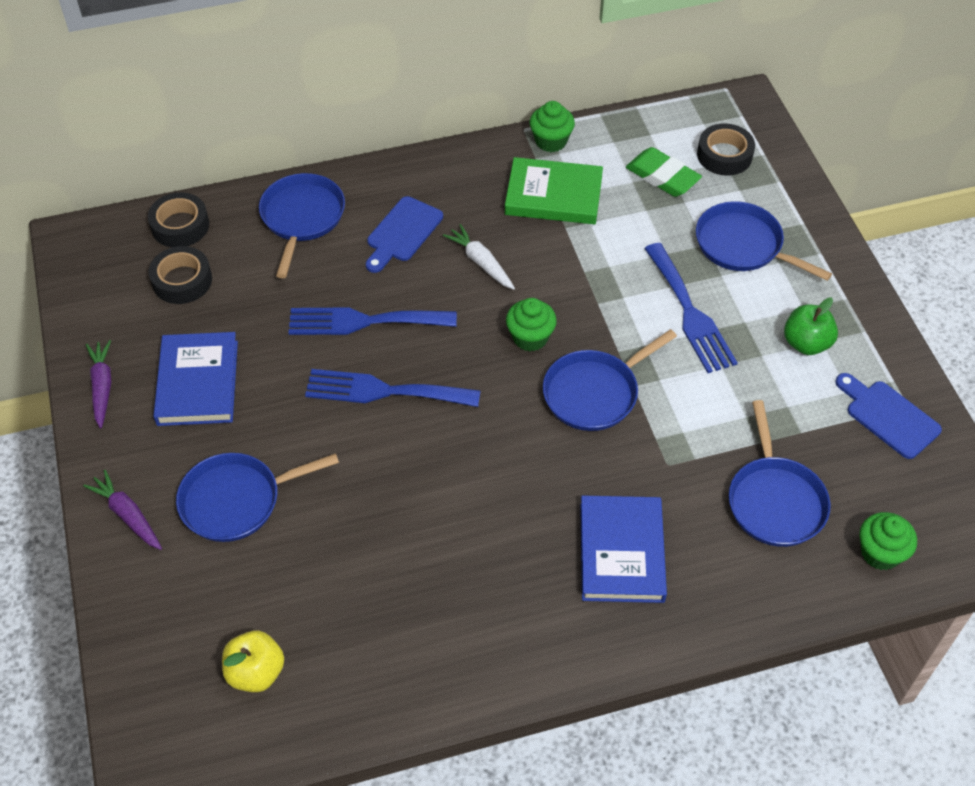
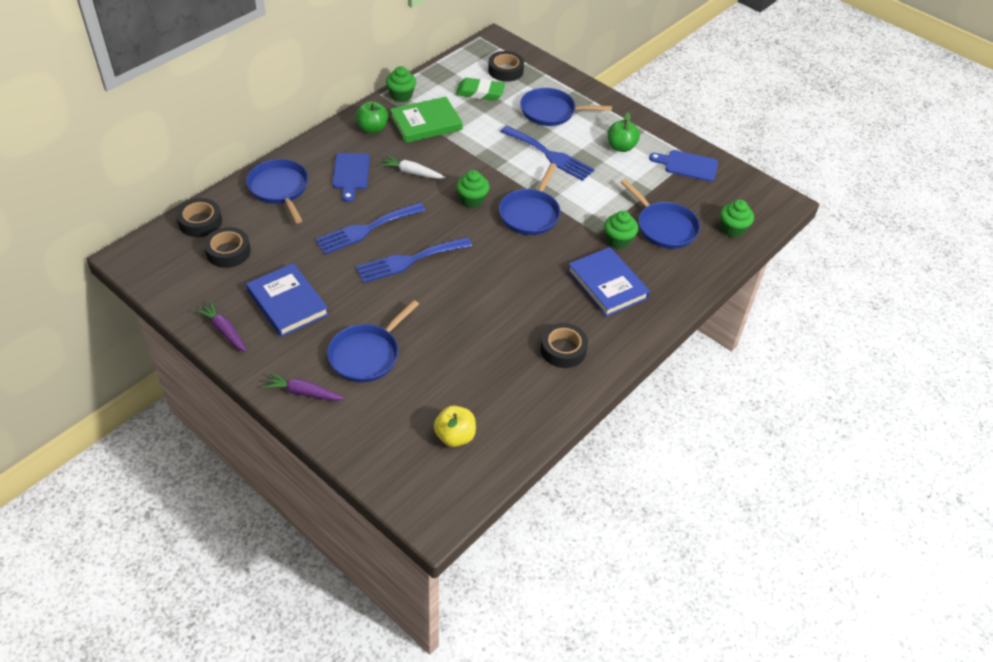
camera: 35 degrees left, 5 degrees down
none -> green apple [356,101,388,133]
none -> black tape [541,323,588,368]
none -> green cupcake [604,211,639,249]

